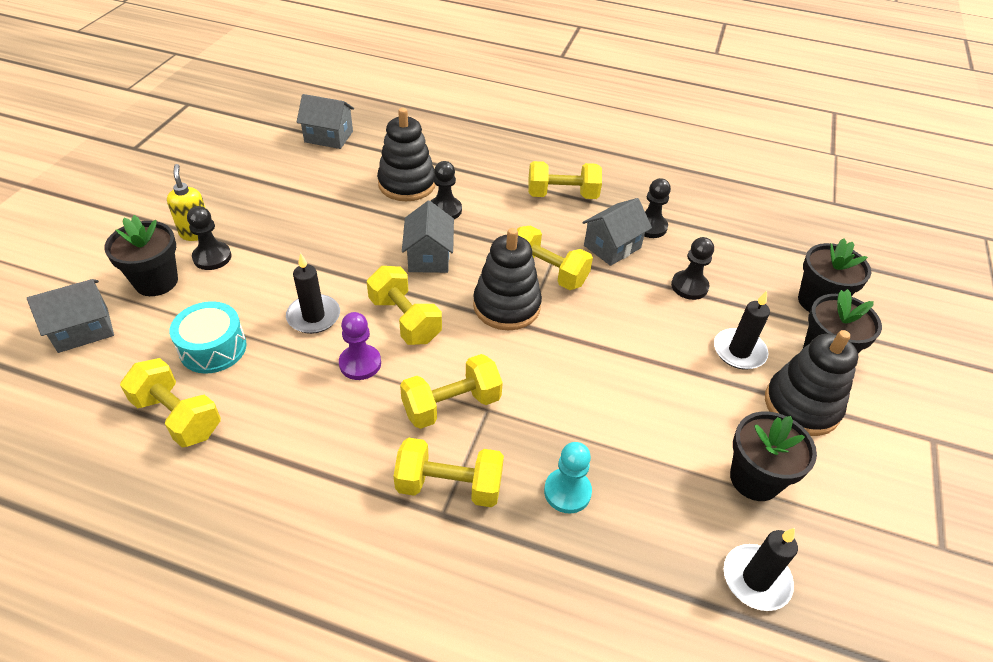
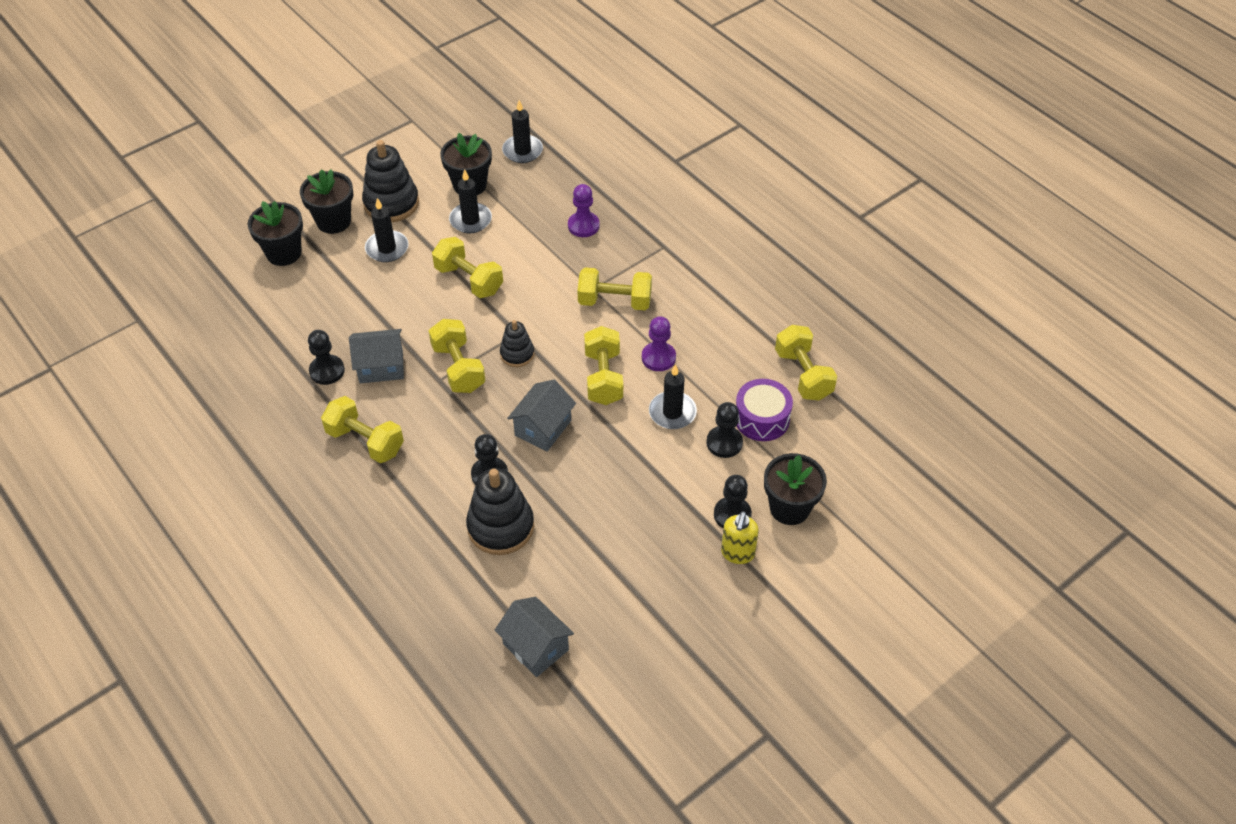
camera: 145 degrees left, 5 degrees up
grey house [27,279,114,353] -> none
turquoise drum [170,301,247,374] -> purple drum [736,379,793,441]
yellow dumbbell [394,438,504,507] -> yellow dumbbell moved to [432,237,503,298]
black stacking toy [473,228,542,330] -> black stacking toy [500,320,534,367], size x0.57
turquoise pawn [544,442,592,513] -> purple pawn [568,184,600,237]
black pawn [671,237,714,300] -> black pawn moved to [706,402,743,458]
none -> black candle [449,169,492,233]

